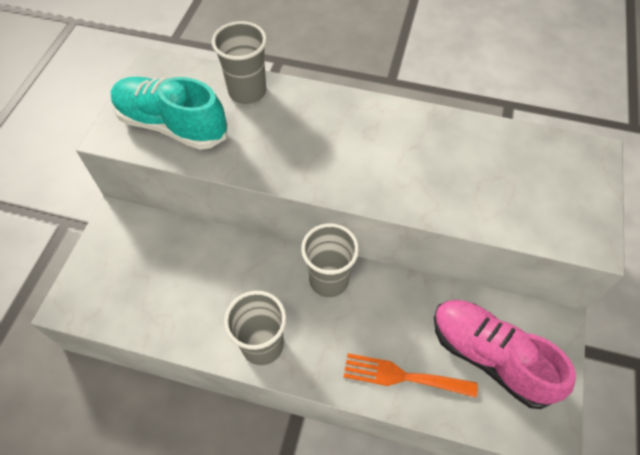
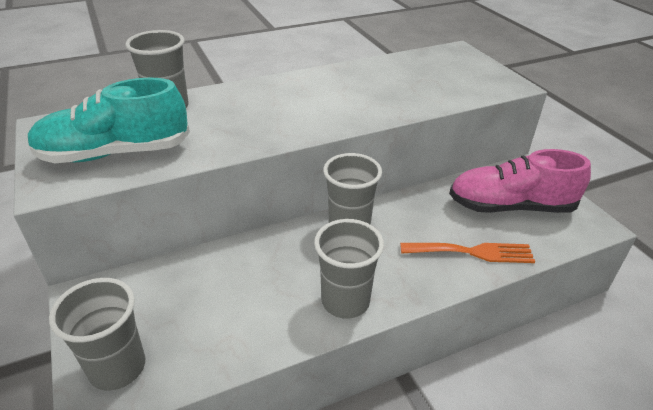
camera: 40 degrees left, 20 degrees down
orange fork [344,353,478,398] -> orange fork turned 150 degrees counterclockwise [400,243,535,263]
none -> grey cup [49,278,145,391]

